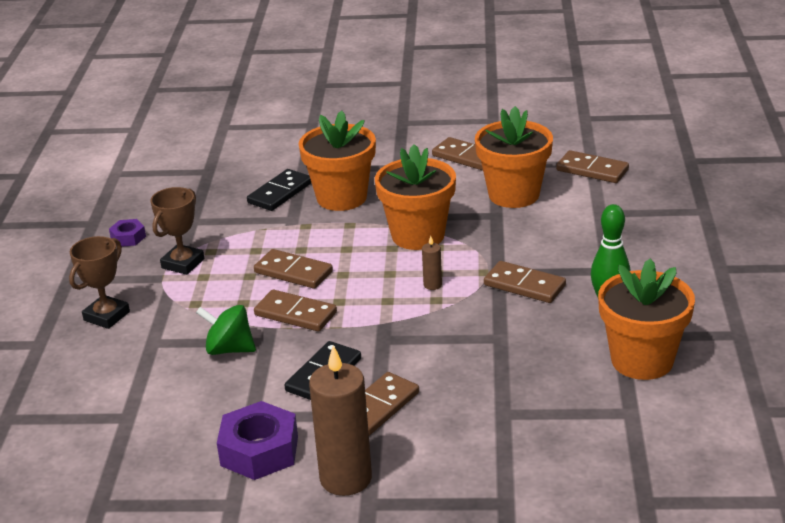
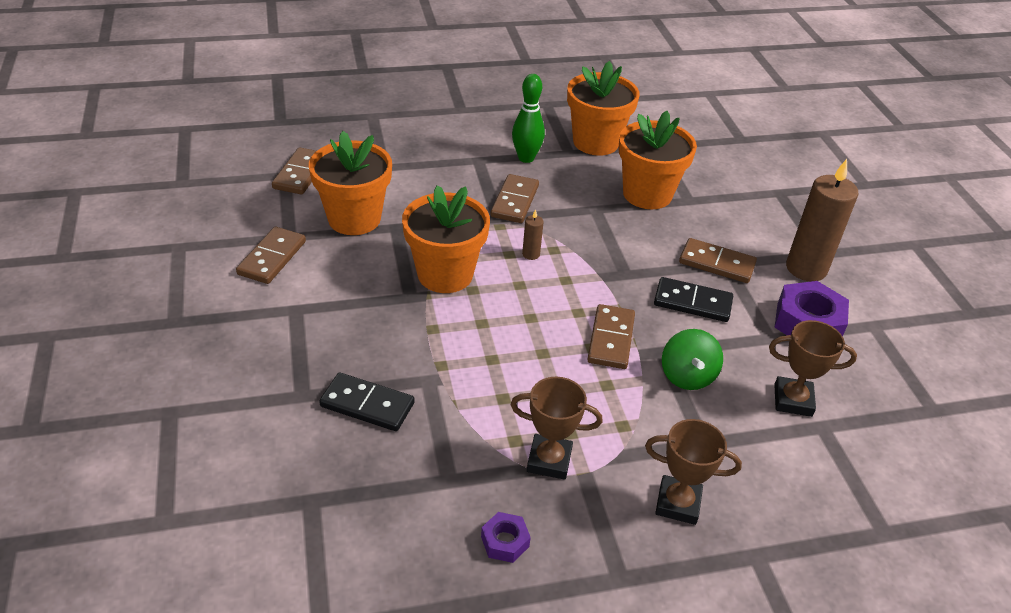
camera: 110 degrees left, 10 degrees up
brown domino [254,249,333,289] -> none
orange flower pot [299,110,376,211] -> orange flower pot moved to [618,111,697,209]
none -> brown trophy [769,320,857,417]

